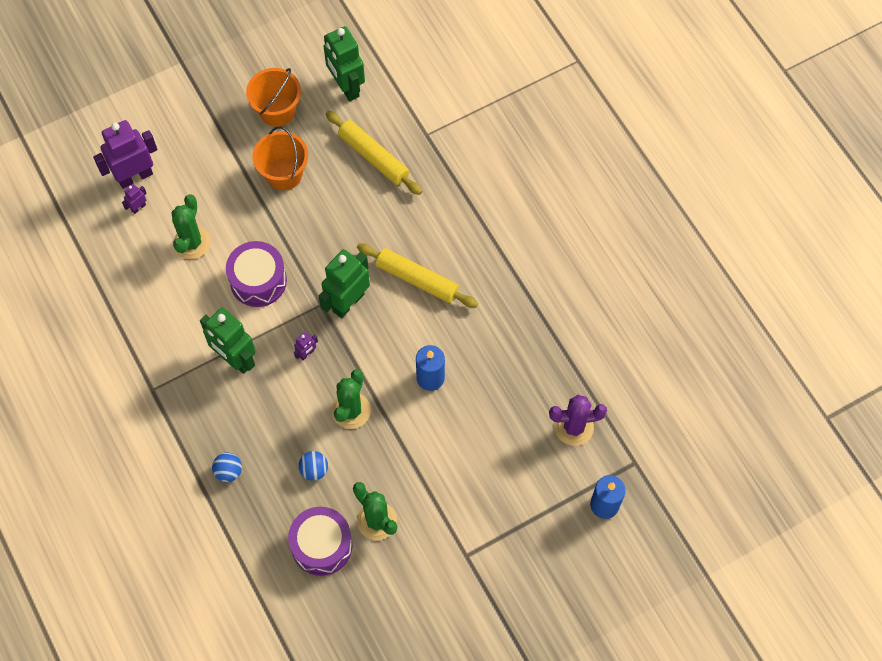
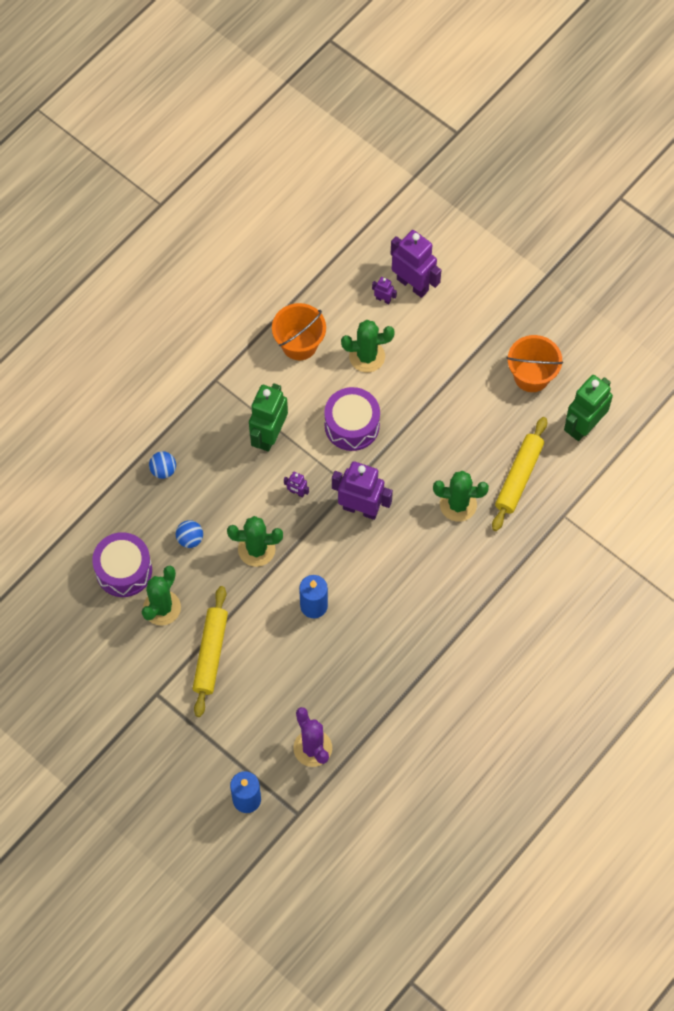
camera: 70 degrees right, 0 degrees up
orange bucket [252,127,308,190] -> orange bucket moved to [272,303,326,361]
green robot [319,249,370,318] -> purple robot [332,461,393,520]
yellow rolling pin [357,243,478,308] -> yellow rolling pin moved to [193,586,228,717]
none -> green cactus [433,471,489,522]

